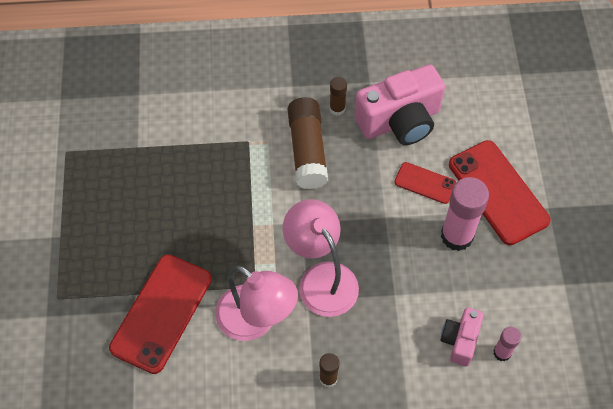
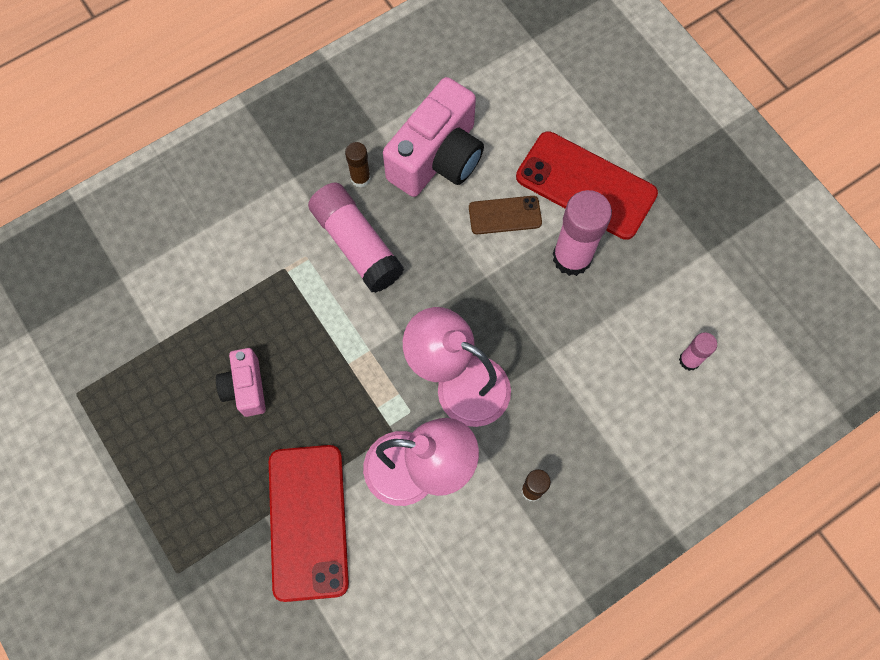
camera: 30 degrees left, 10 degrees up
brown glue stick [288,97,328,189] -> pink glue stick [308,183,404,293]
red phone [394,162,456,204] -> brown phone [469,196,542,234]
pink camera [440,308,484,366] -> pink camera moved to [216,348,266,417]

